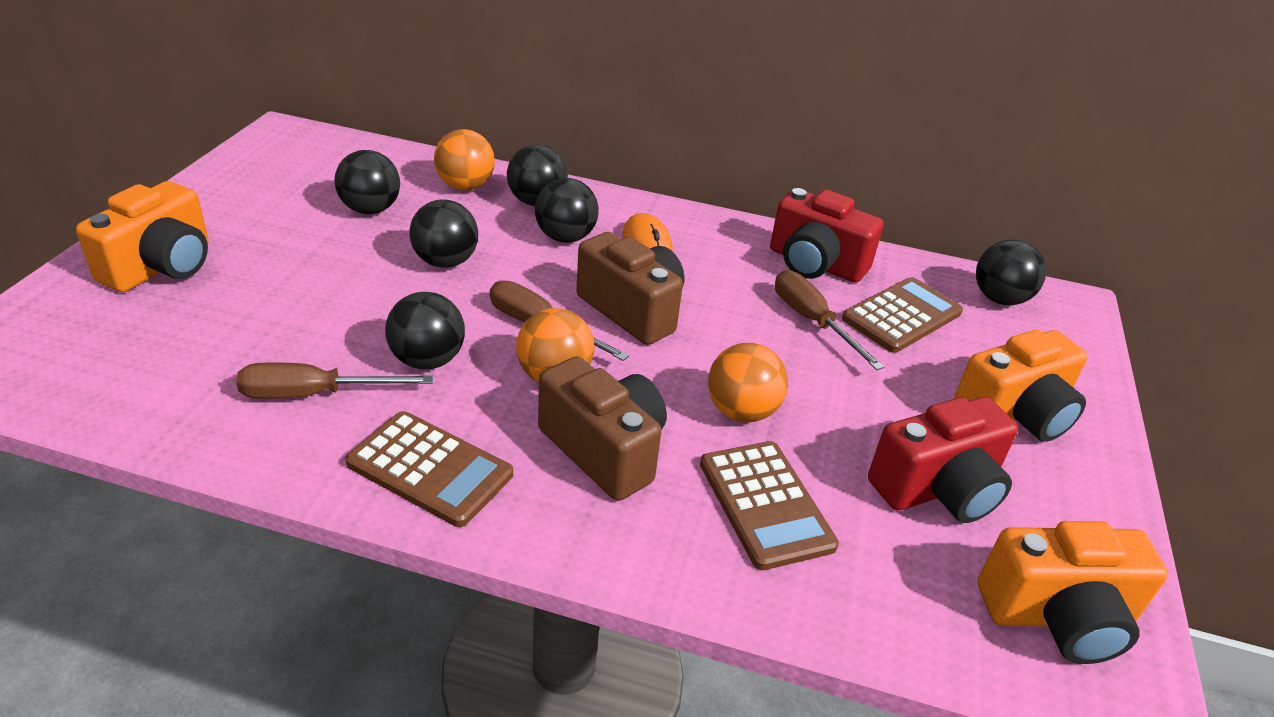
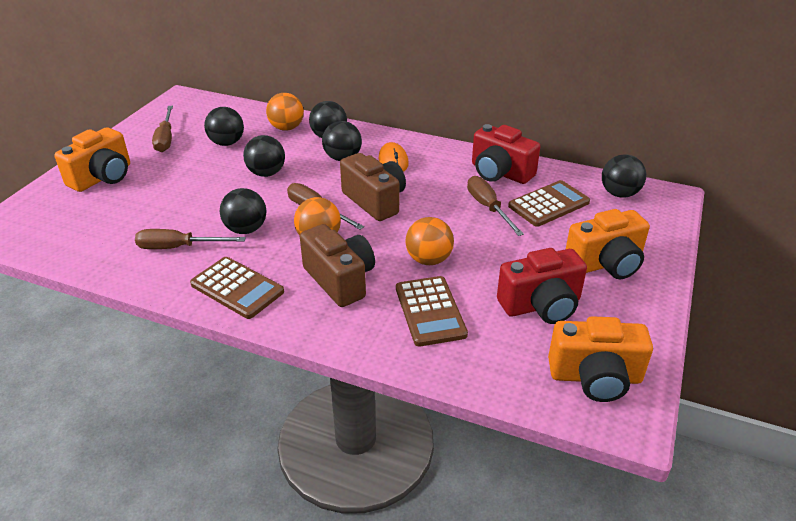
camera: 10 degrees right, 0 degrees up
none -> brown screwdriver [152,106,173,152]

